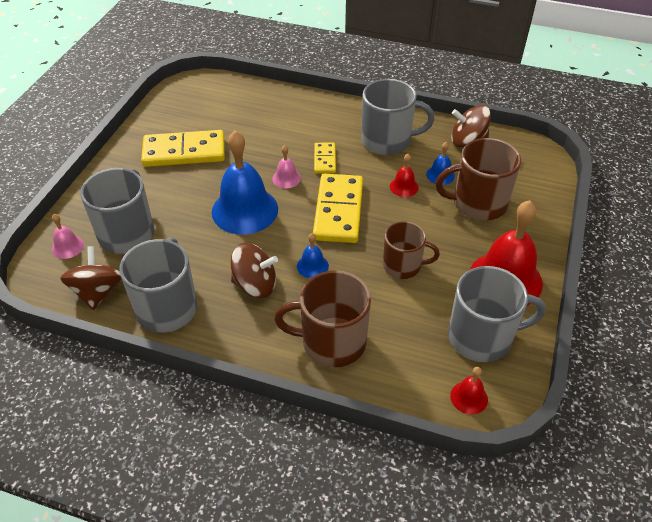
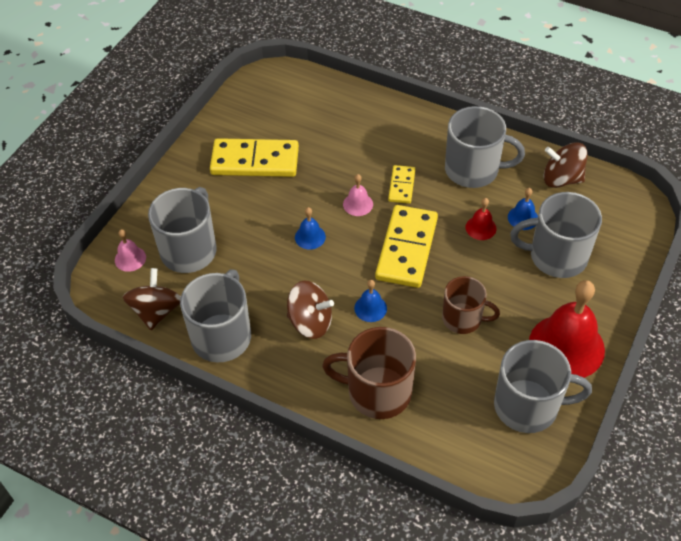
camera: 10 degrees right, 5 degrees up
blue bell [212,131,278,235] -> blue bell [295,207,326,250], size x0.45
brown mug [435,138,521,221] -> grey mug [510,192,602,278]
red bell [450,367,488,414] -> none

